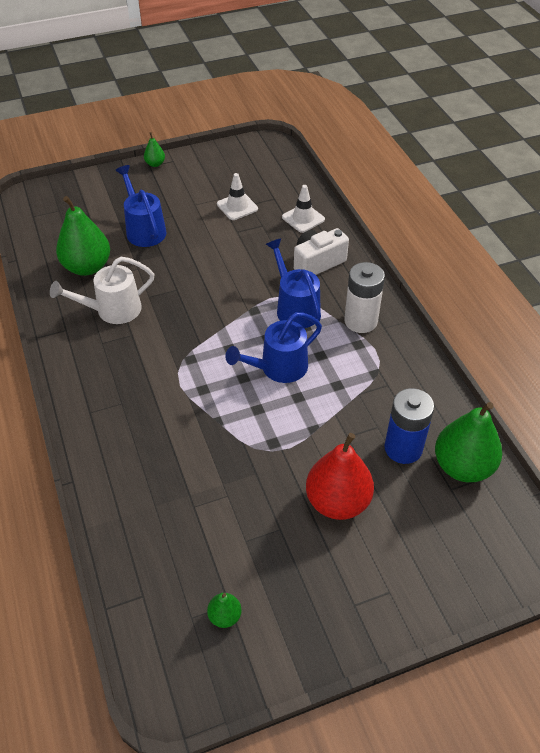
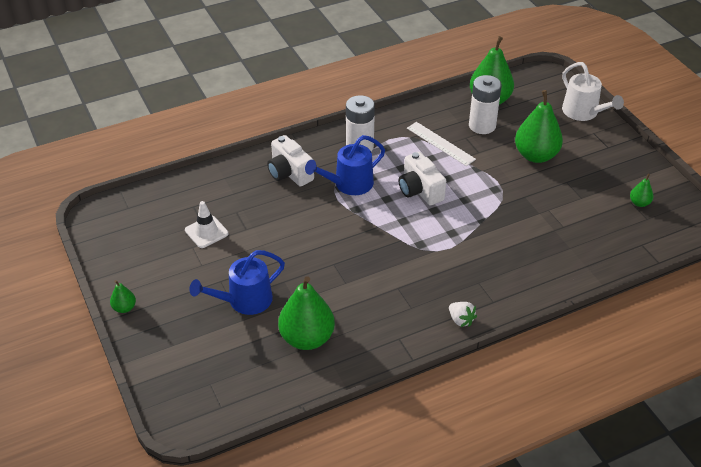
camera: 95 degrees left, 5 degrees down
white watering can [50,257,154,324] -> white watering can moved to [562,62,624,121]
blue watering can [225,312,322,383] -> white camera [399,152,446,205]
white traffic cone [282,185,325,233] -> none
red pear [306,433,374,520] -> green pear [515,90,563,163]
blue battery [384,388,434,464] -> white battery [469,75,502,134]
none -> white ruler [407,122,476,166]
none -> white strawberry [449,302,477,327]

